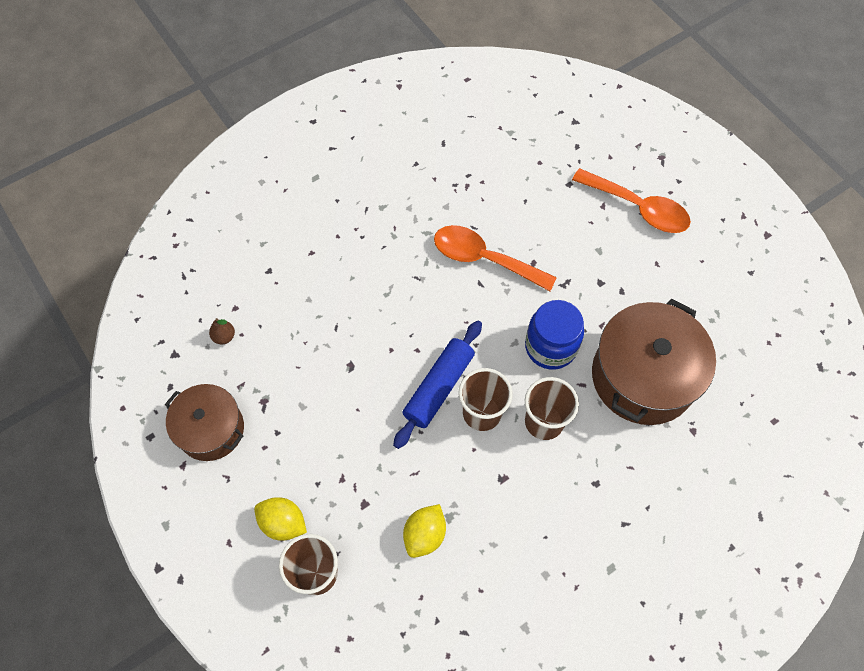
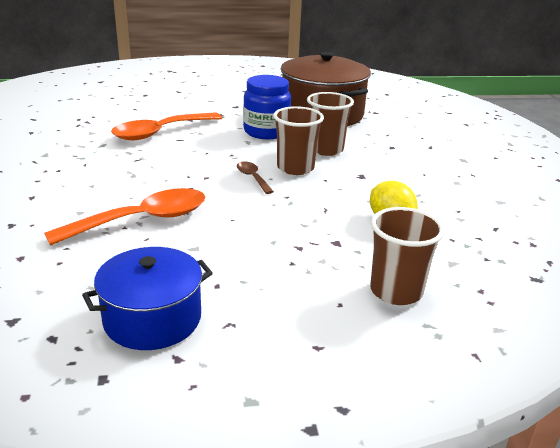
camera: 65 degrees left, 35 degrees down
brown pot [165,384,244,461] -> blue pot [82,247,213,350]
brown pear [209,318,235,345] -> none
yellow lemon [254,497,307,541] -> none
blue rolling pin [393,320,482,449] -> brown spoon [237,161,274,194]
orange spoon [572,168,691,233] -> orange spoon moved to [44,188,205,246]

